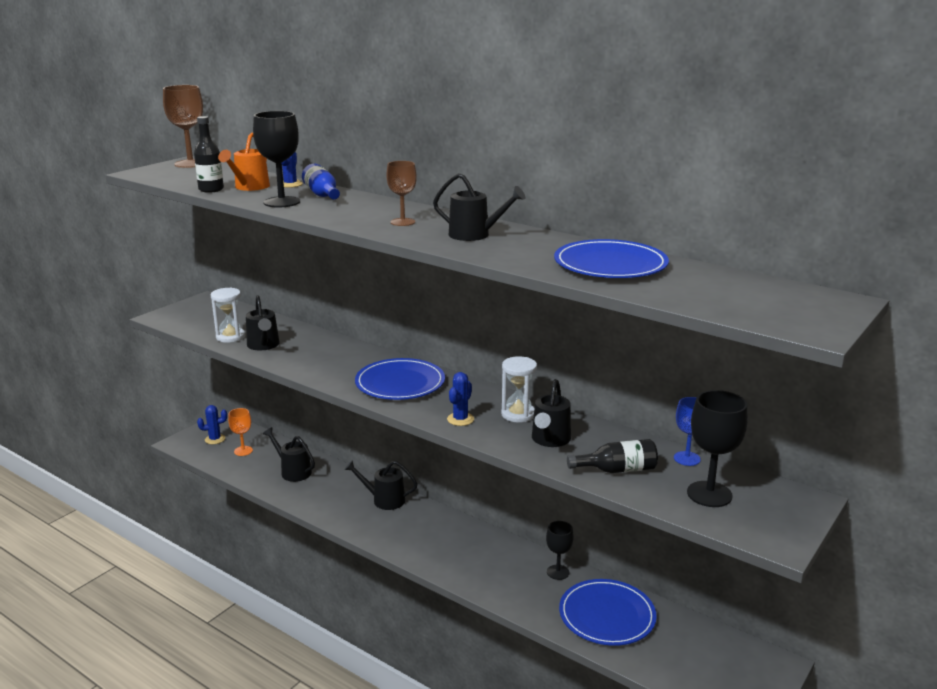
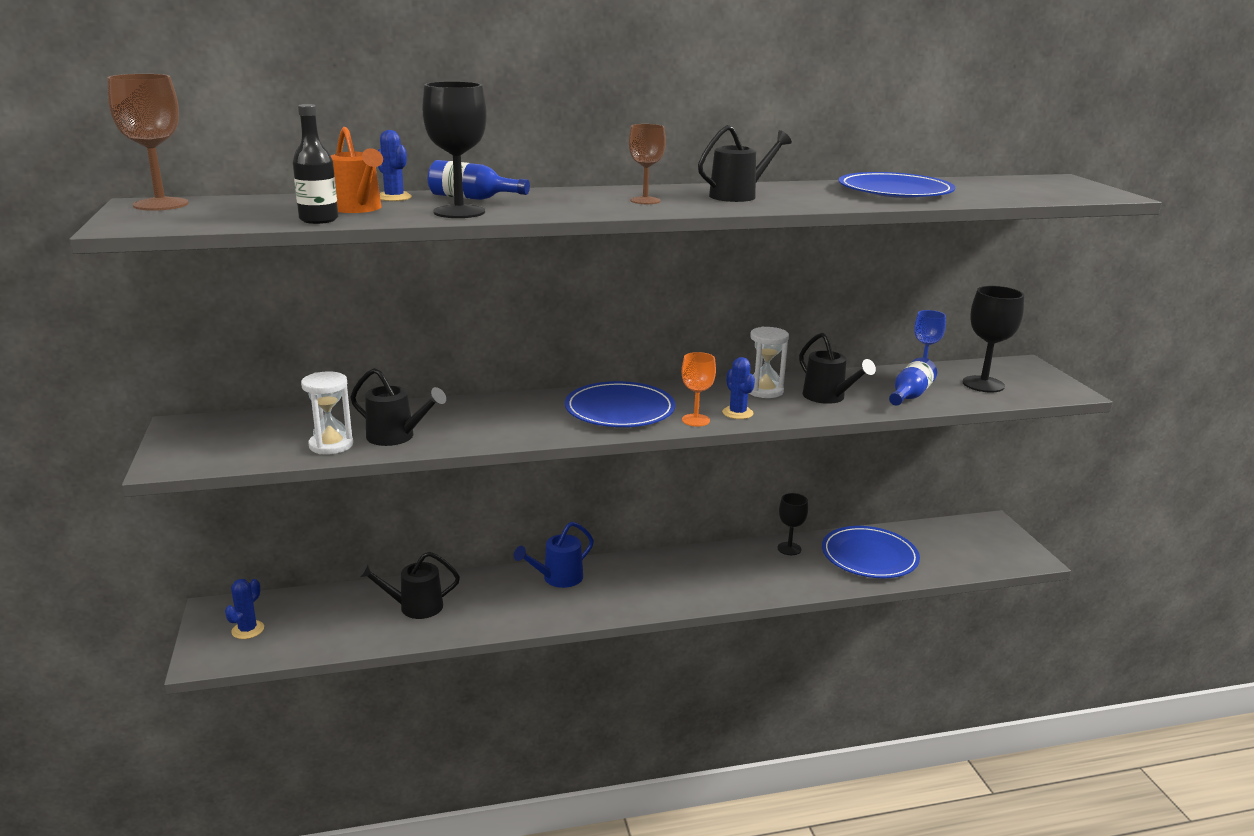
camera: 50 degrees left, 0 degrees up
orange goblet [228,408,253,456] -> orange goblet moved to [682,352,716,427]
black watering can [345,460,417,510] -> blue watering can [514,521,594,588]
black bottle [567,439,658,473] -> blue bottle [889,358,937,406]

